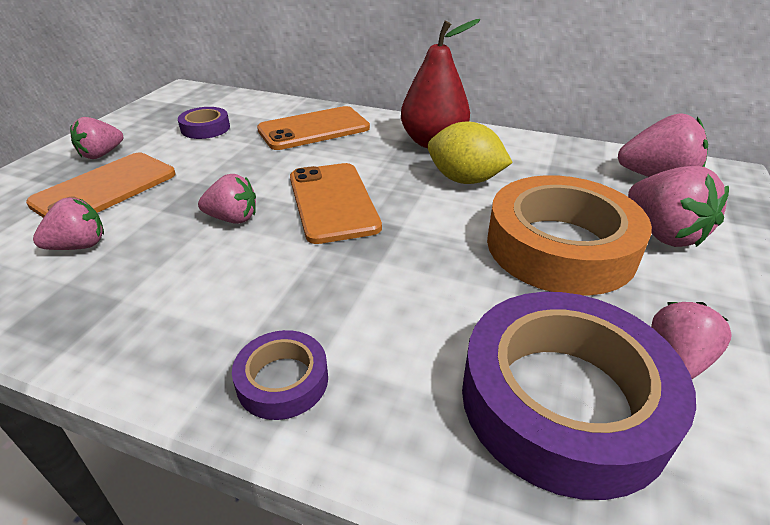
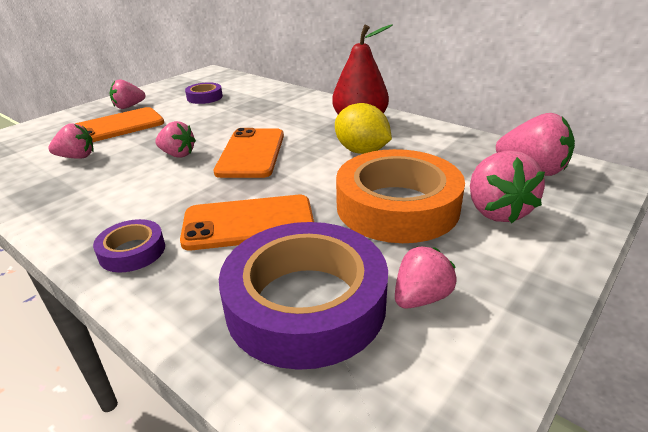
camera: 20 degrees right, 5 degrees down
orange phone [257,106,370,150] -> orange phone moved to [180,195,314,250]

